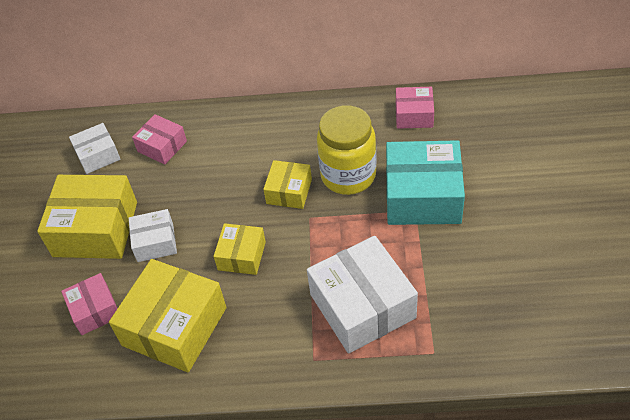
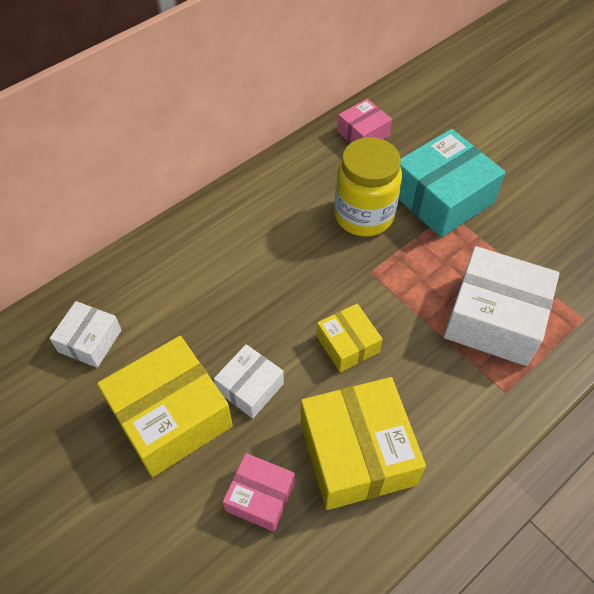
camera: 45 degrees left, 5 degrees up
pink box [132,114,187,165] -> none
yellow box [263,160,312,209] -> none

